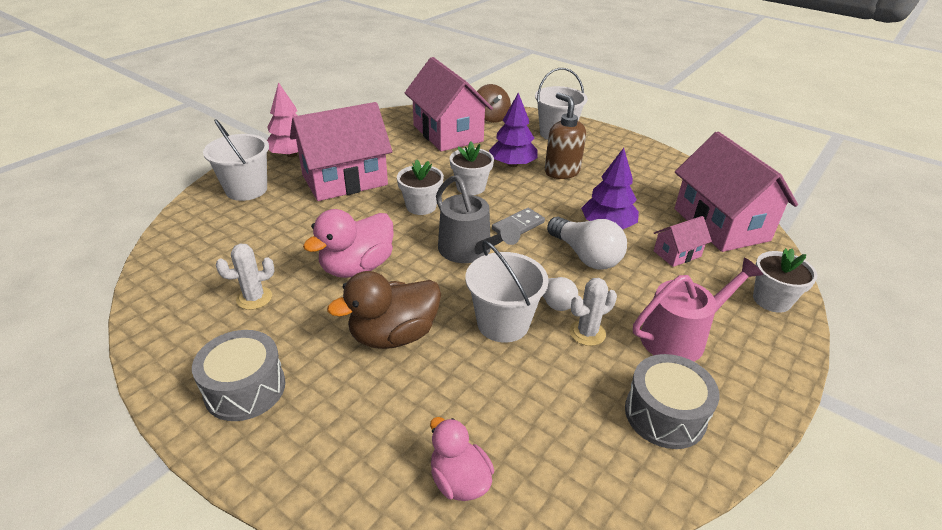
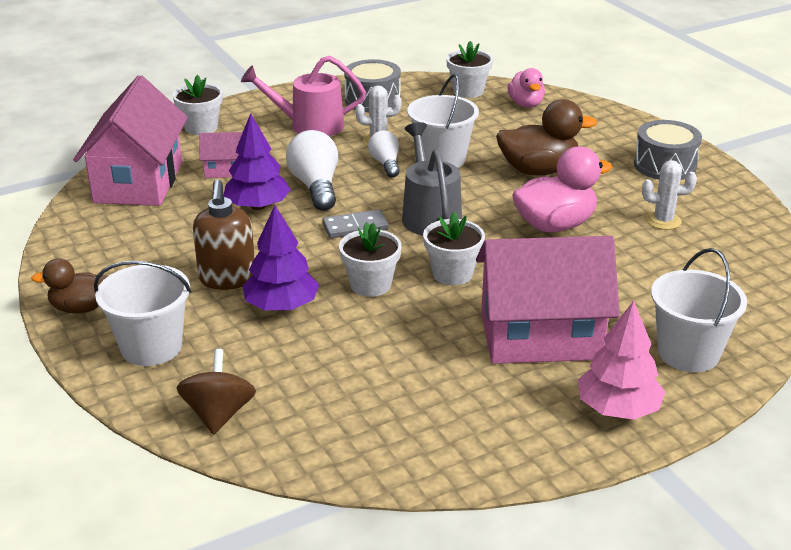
camera: 155 degrees left, 5 degrees down
pink house [405,57,493,152] -> none
none -> brown duck [31,259,108,313]
none -> white flower pot [446,41,493,98]

